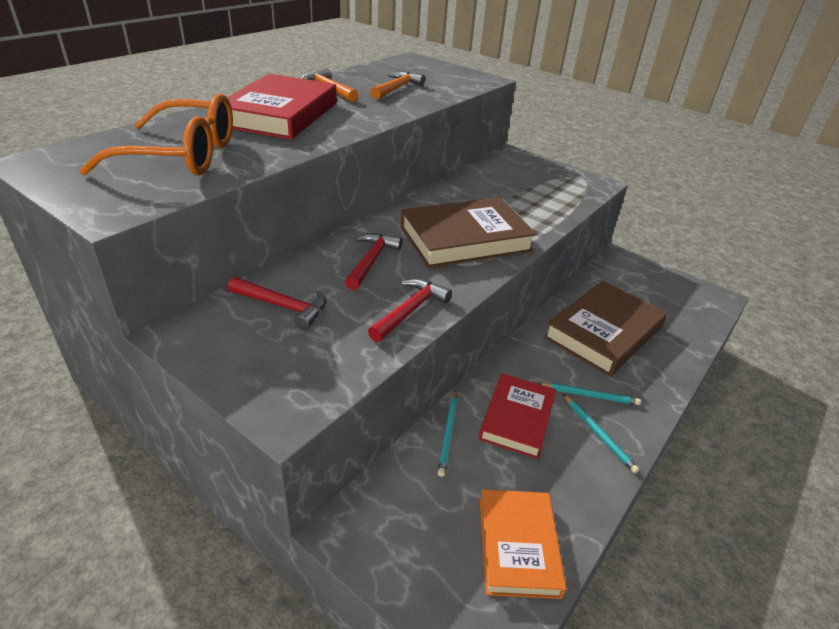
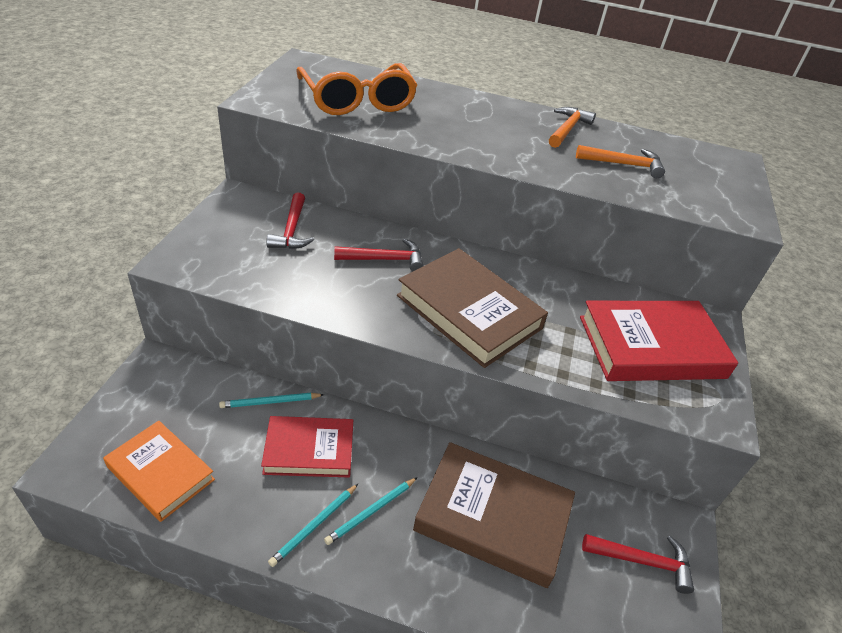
camera: 65 degrees right, 5 degrees up
red book [227,74,337,139] -> red book moved to [580,301,738,381]
red hammer [368,279,452,342] -> red hammer moved to [582,534,694,594]
orange book [479,489,567,599] -> orange book turned 60 degrees clockwise [103,421,215,522]
turquoise pencil [539,383,641,405] -> turquoise pencil turned 60 degrees clockwise [324,477,418,545]

